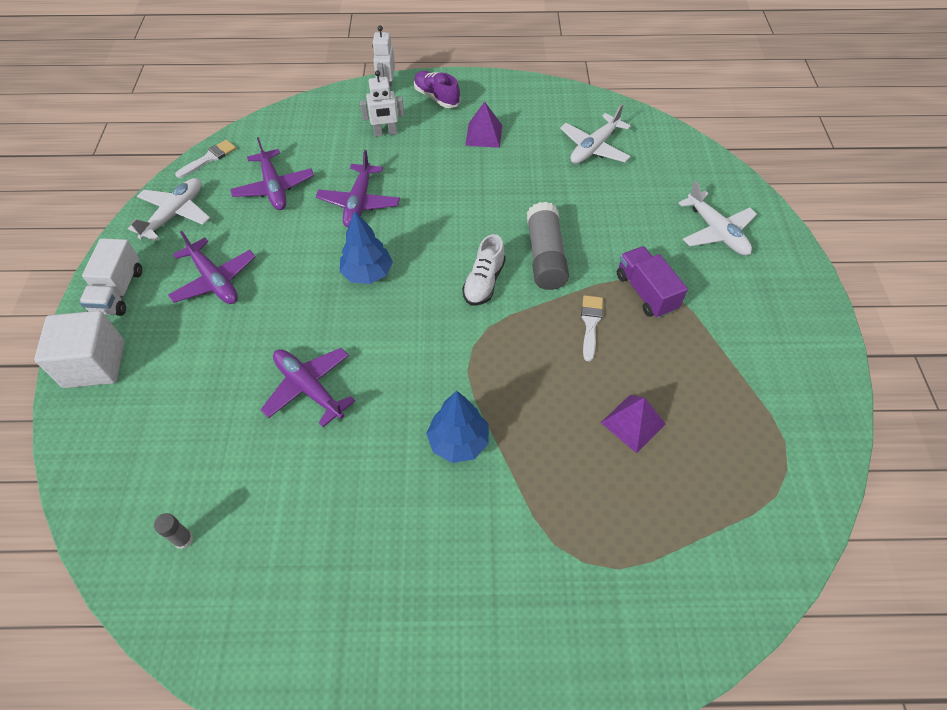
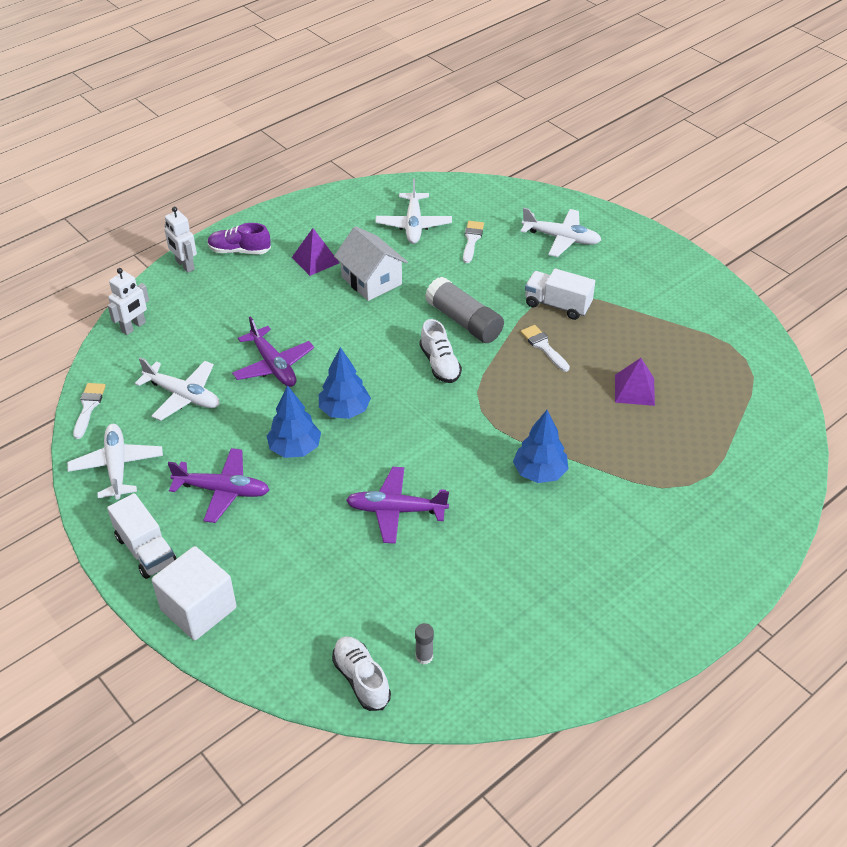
camera: 40 degrees left, 10 degrees down
purple plane [230,137,314,210] -> white plane [135,357,219,421]
white robot [360,70,404,137] -> white robot moved to [108,268,149,335]
purple truck [617,246,688,318] -> white truck [525,268,595,320]
none -> blue tree [267,385,321,458]
none -> white shoe [332,636,391,711]
none -> white house [334,226,408,301]
none -> white brush [463,221,484,263]

